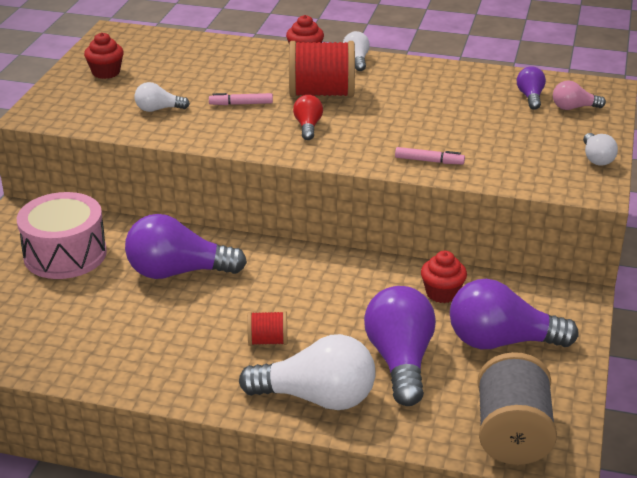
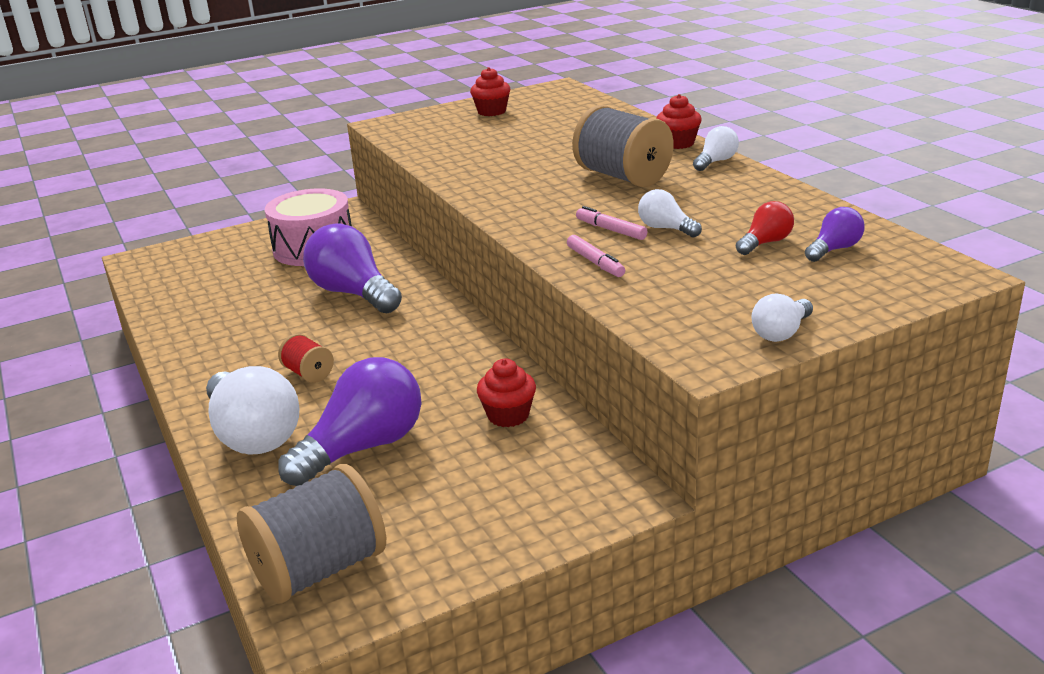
camera: 50 degrees right, 5 degrees down
white light bulb [135,82,190,112] -> white light bulb moved to [638,189,702,238]
pink marker [209,93,273,105] -> pink marker moved to [576,206,648,240]
red spool [289,41,355,97] -> grey spool [572,105,673,187]
red light bulb [293,95,323,140] -> red light bulb moved to [736,201,794,255]
purple light bulb [450,279,579,349] -> none
pink light bulb [553,80,606,110] -> none

